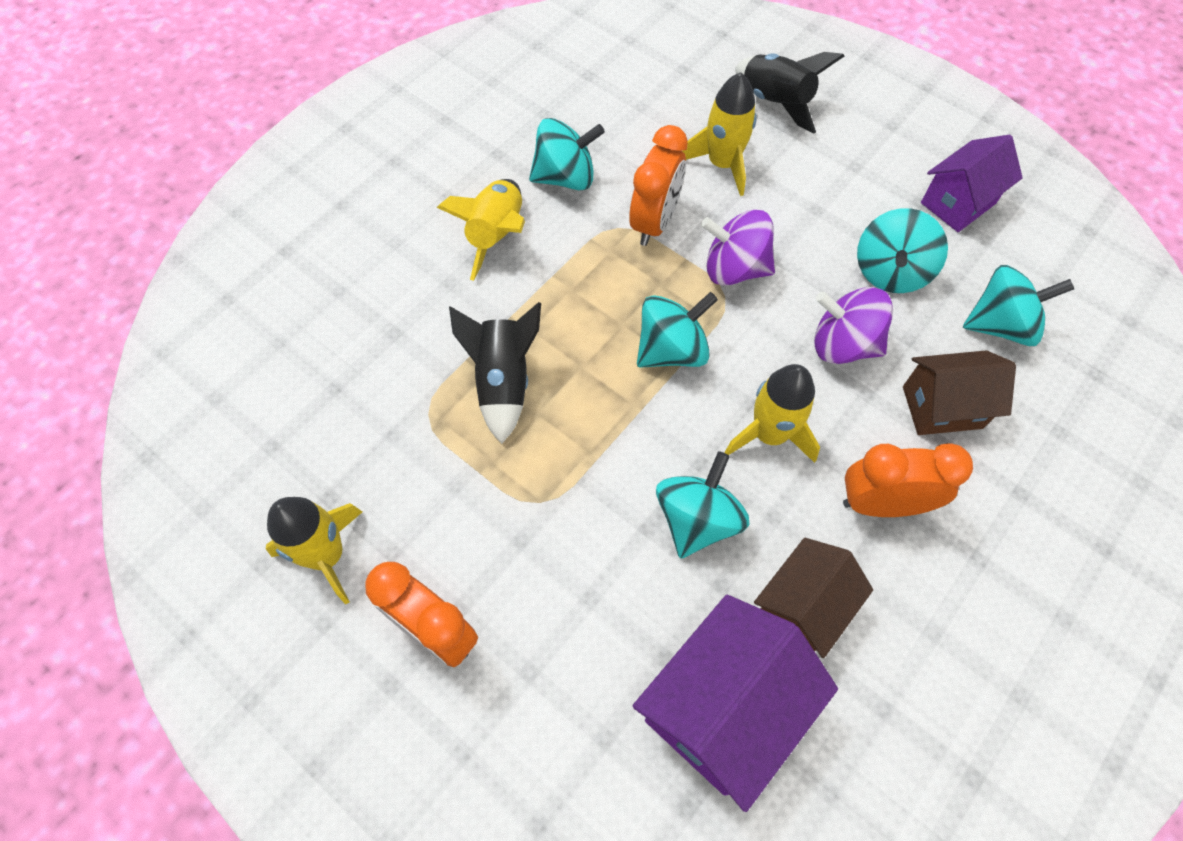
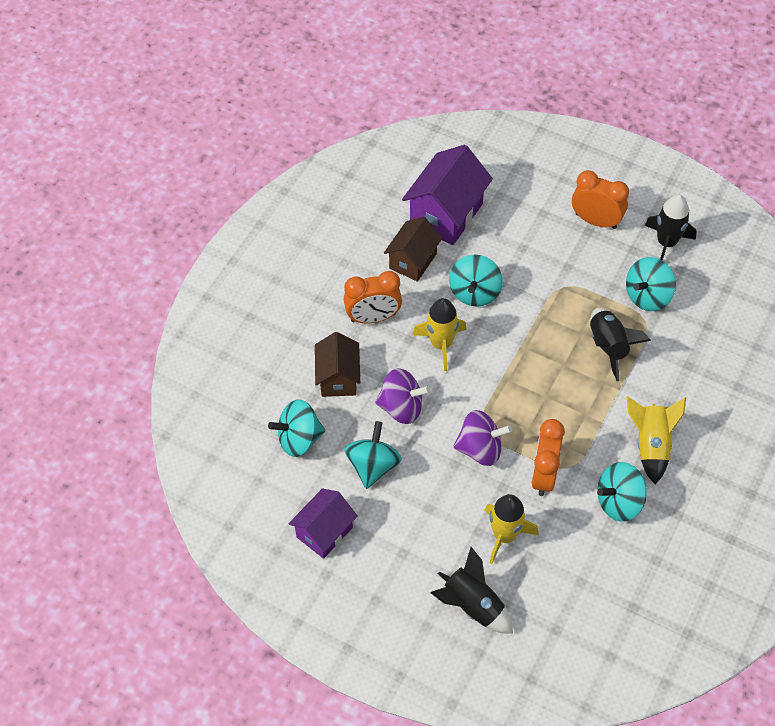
camera: 170 degrees right, 5 degrees down
yellow rocket [266,497,362,605] -> black rocket [644,195,697,261]
turquoise spinning top [637,292,718,368] -> turquoise spinning top moved to [626,257,676,311]
brown house [903,350,1016,435] -> brown house turned 75 degrees counterclockwise [315,332,360,397]

